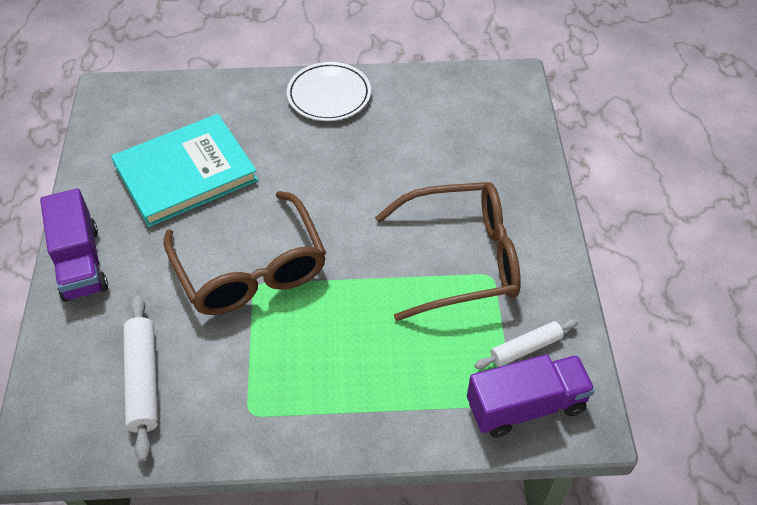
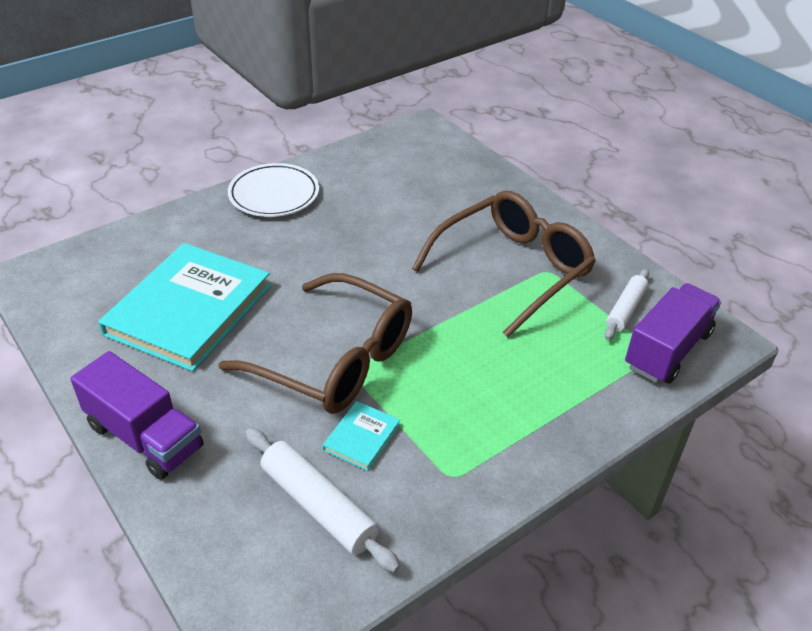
camera: 35 degrees left, 10 degrees down
none -> turquoise book [323,401,400,471]

